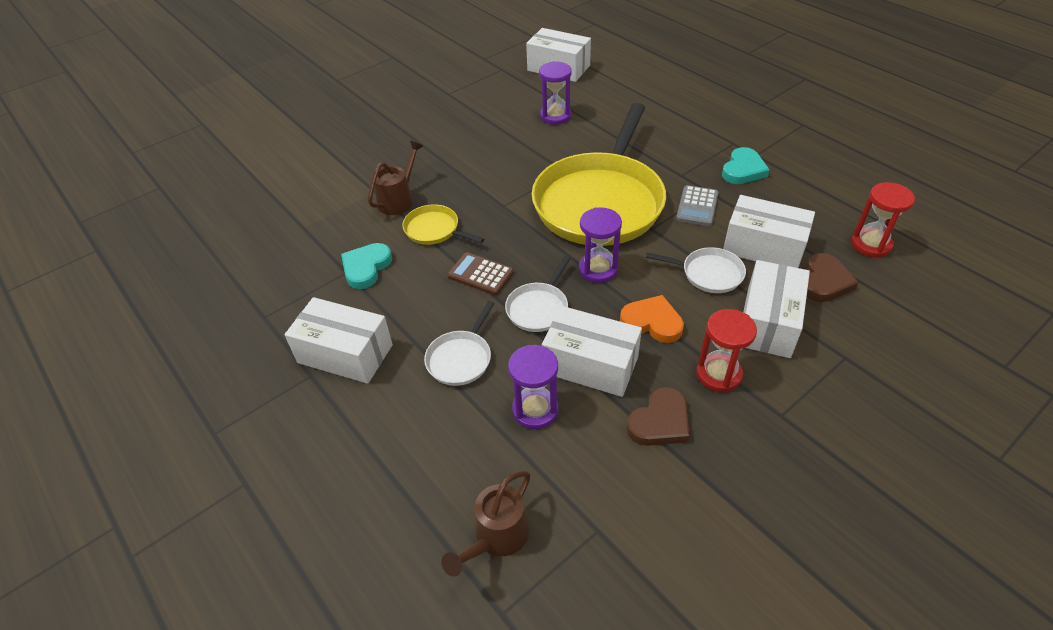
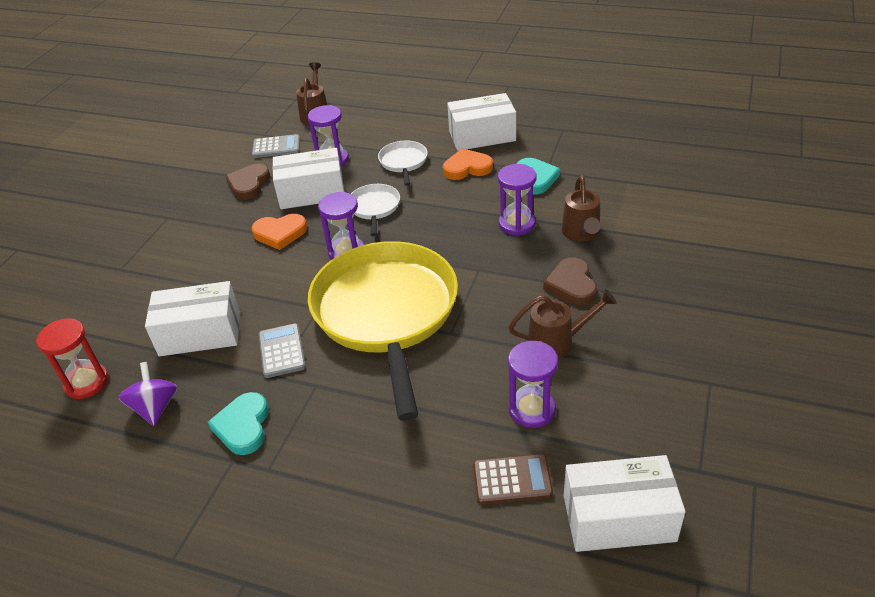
camera: 150 degrees right, 5 degrees down
yellow pan [402,204,484,245] -> purple hourglass [498,164,537,236]
brown calculator [447,252,514,295] -> brown calculator moved to [473,454,553,504]
white pan [646,247,746,293] -> none
red hourglass [696,309,757,392] -> none
white box [743,260,810,358] -> none
brown heart [806,253,859,302] -> brown heart moved to [543,257,597,305]
none -> purple spinning top [119,362,177,426]
none -> grey calculator [252,134,300,158]
none -> orange heart [443,148,493,180]
none -> brown watering can [509,289,617,359]

